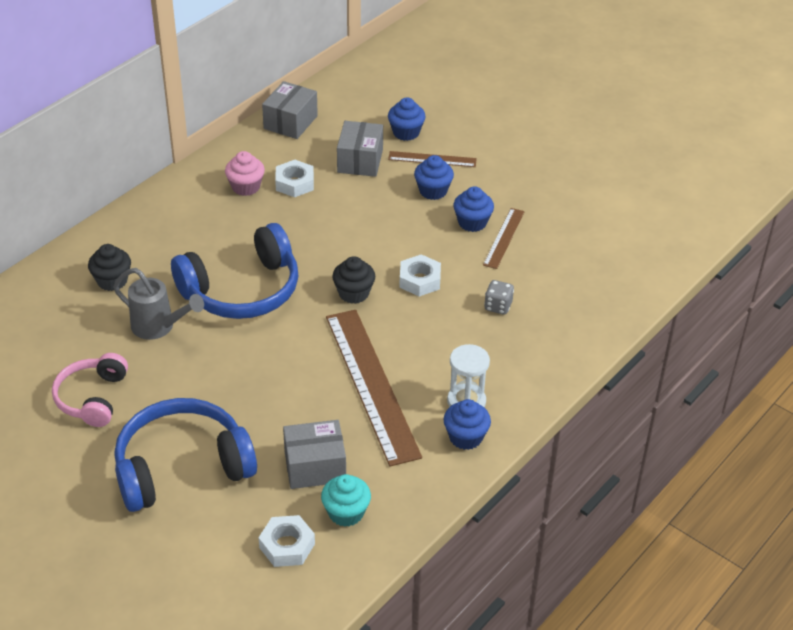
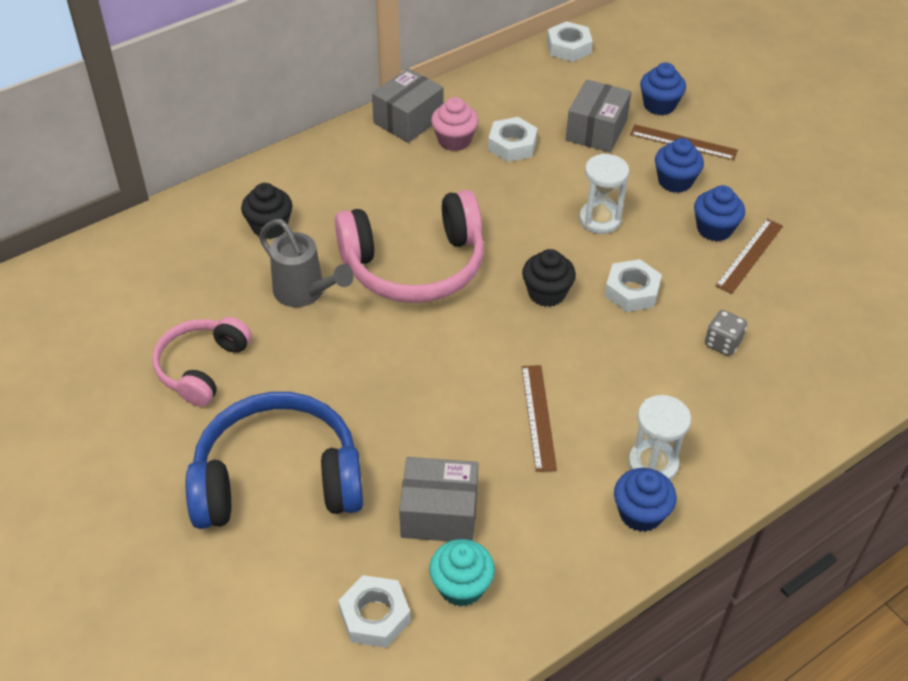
camera: 15 degrees right, 5 degrees up
blue headphones [171,223,298,319] -> pink headphones [335,190,484,303]
grey box [262,81,318,139] -> grey box moved to [372,68,444,143]
brown ruler [326,310,422,466] -> brown ruler [522,365,557,472], size x0.49
none -> white nut [547,21,593,62]
none -> white hourglass [579,154,629,234]

